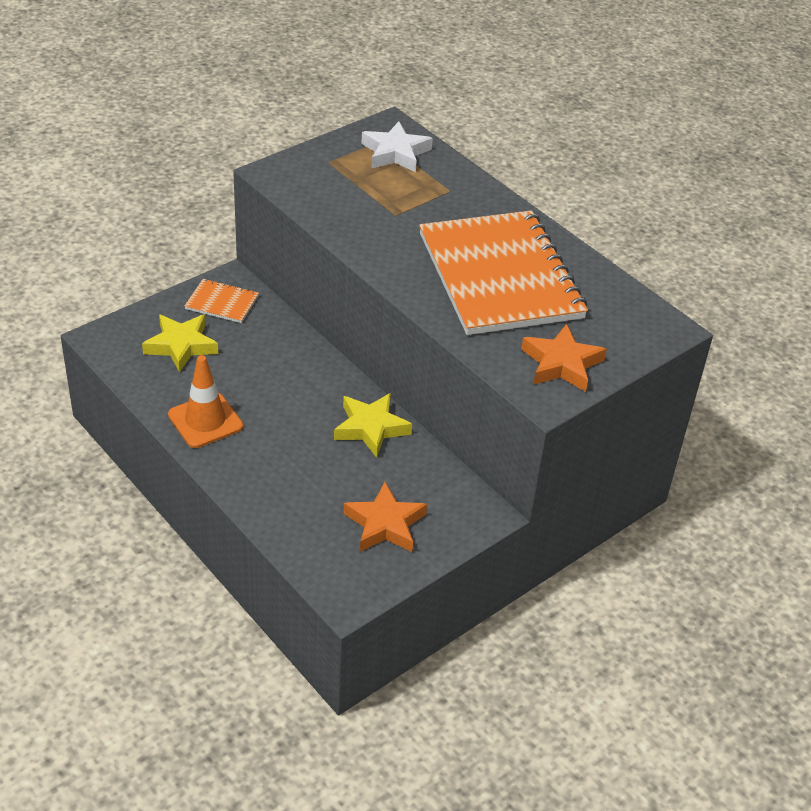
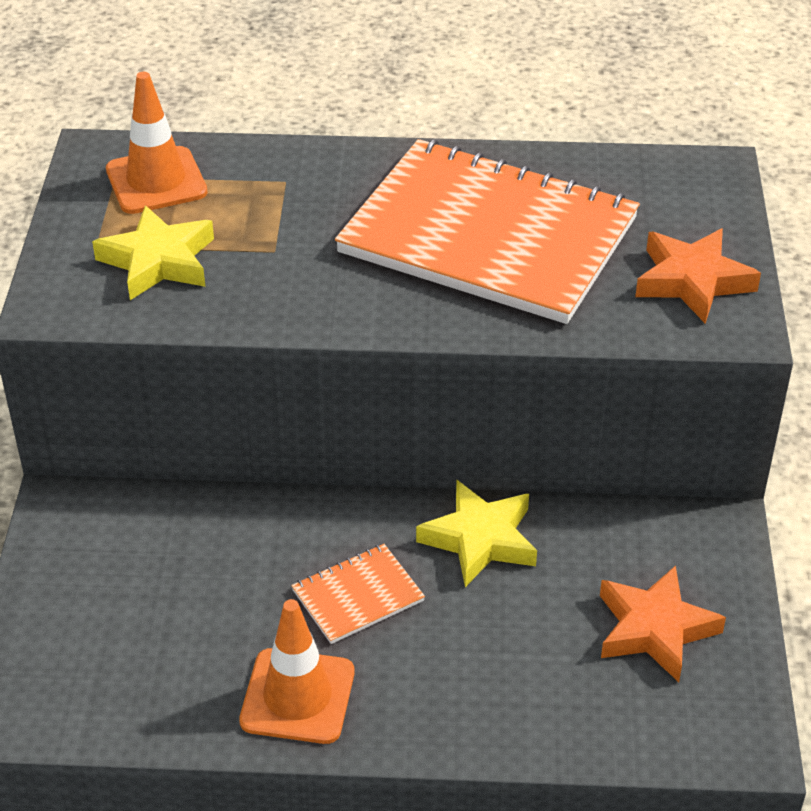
camera: 45 degrees left, 0 degrees up
yellow star [142,314,218,372] -> yellow star moved to [92,205,214,300]
orange notebook [185,279,259,323] -> orange notebook moved to [291,544,425,644]
white star [361,122,433,172] -> orange traffic cone [106,72,208,214]

